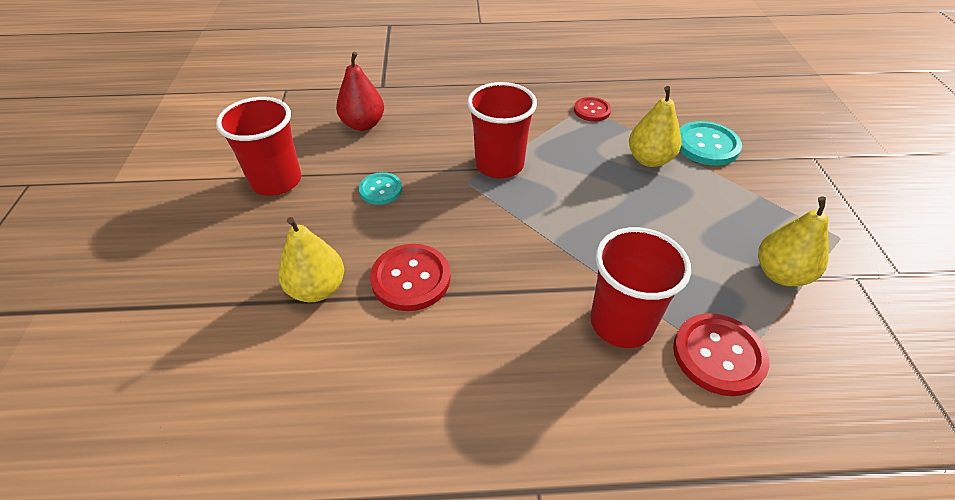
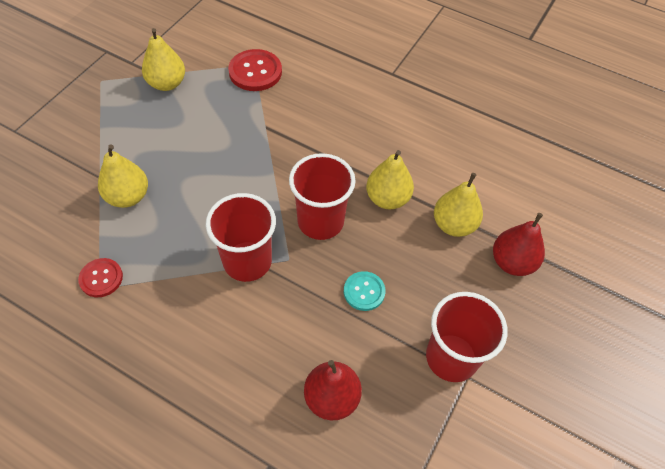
camera: 150 degrees left, 10 degrees up
red button [370,244,451,311] -> yellow pear [366,150,414,209]
red cup [590,227,691,348] -> red cup moved to [289,153,356,240]
turquoise button [679,121,742,166] -> none
none -> red pear [493,213,545,276]

